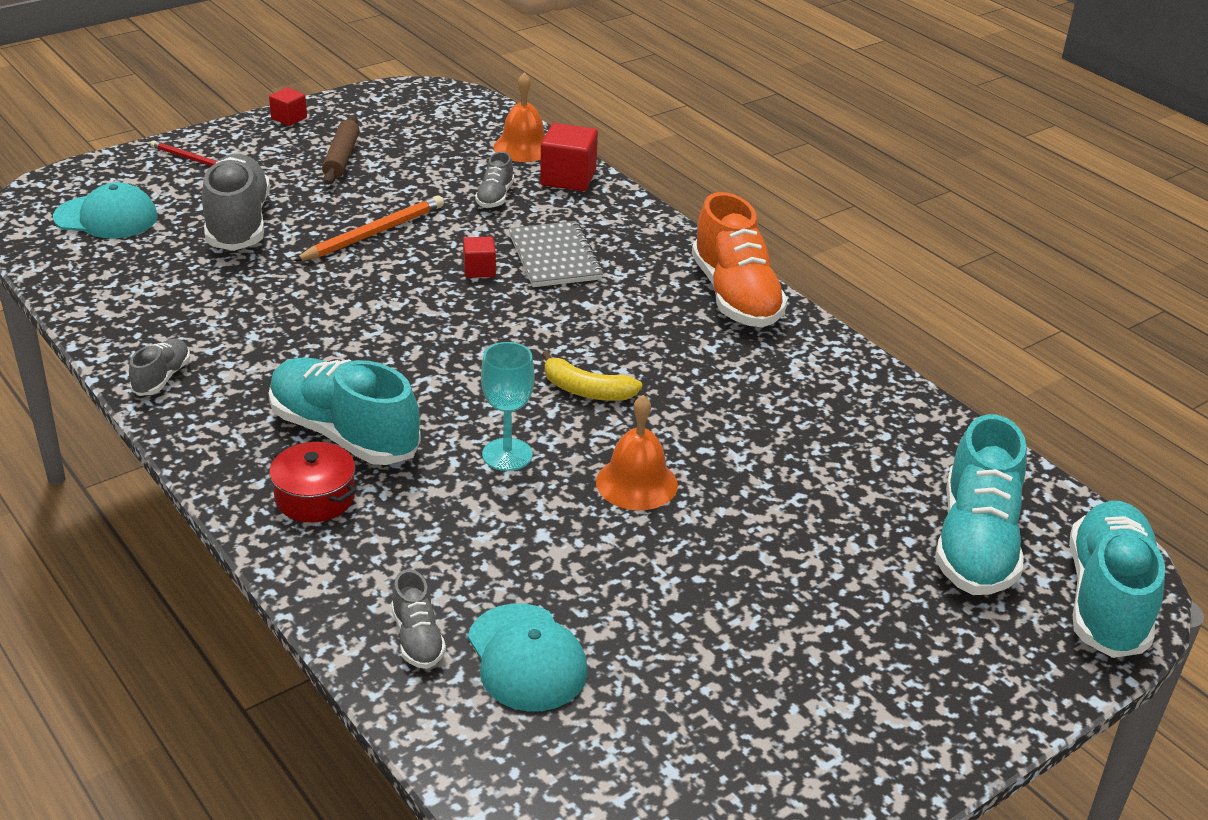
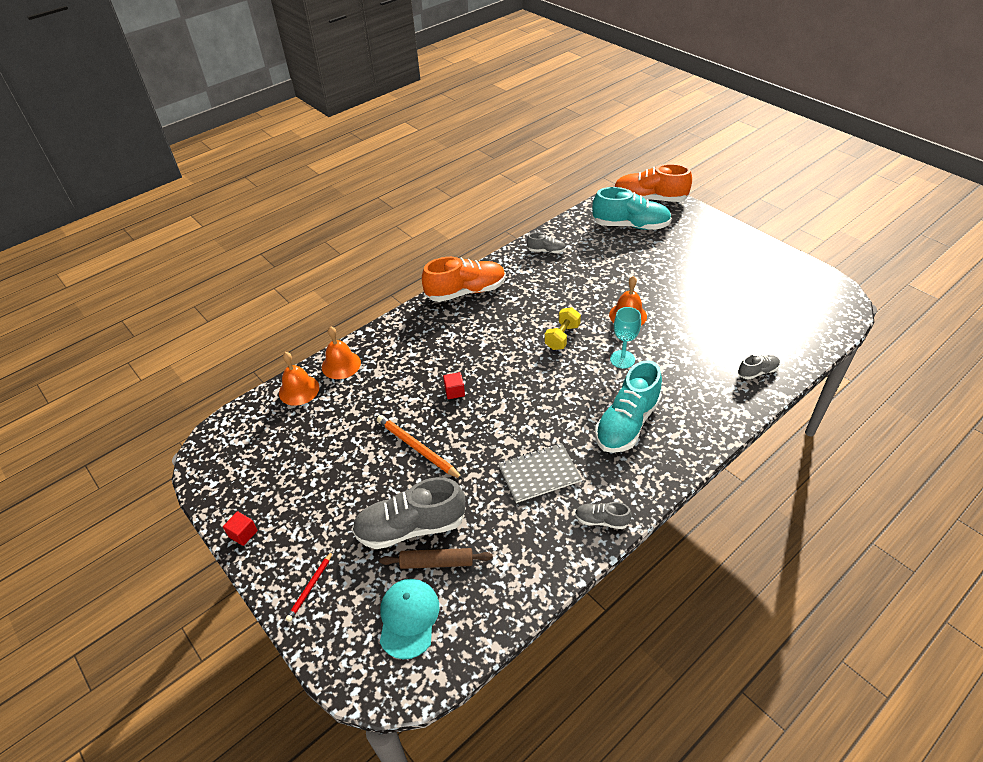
camera: 90 degrees left, 10 degrees up
red pot [269,442,357,522] -> none
brown rolling pin [322,115,360,185] -> brown rolling pin moved to [380,548,493,569]
turquoise cap [468,604,588,711] -> none
grey shoe [475,152,514,208] -> grey shoe moved to [527,232,566,253]
grey notebook [509,221,604,287] -> grey notebook moved to [498,443,582,503]
red cube [540,123,598,191] -> orange bell [322,326,361,379]
yellow banana [542,351,642,401] -> yellow dumbbell [544,307,581,350]
turquoise shoe [1069,501,1165,658] -> orange shoe [614,164,692,202]

